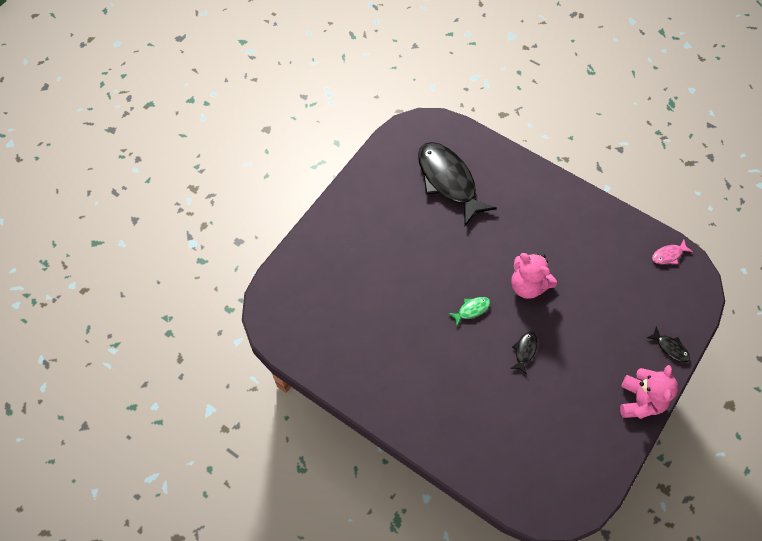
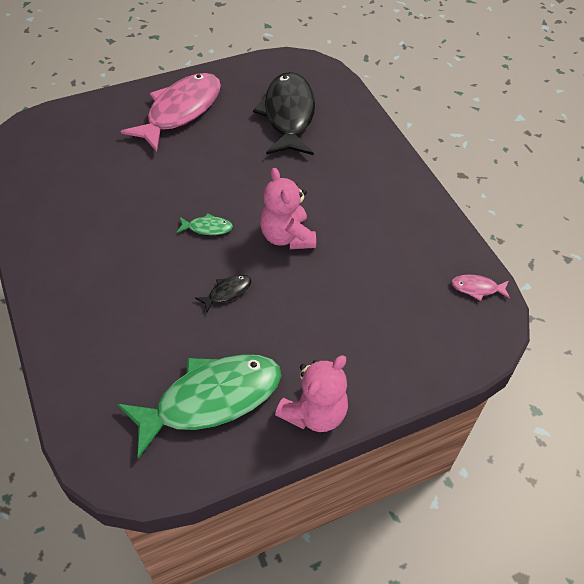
camera: 30 degrees right, 10 degrees down
black fish [647,326,690,363] -> none
none -> green fish [117,354,281,458]
none -> pink fish [120,73,221,152]

